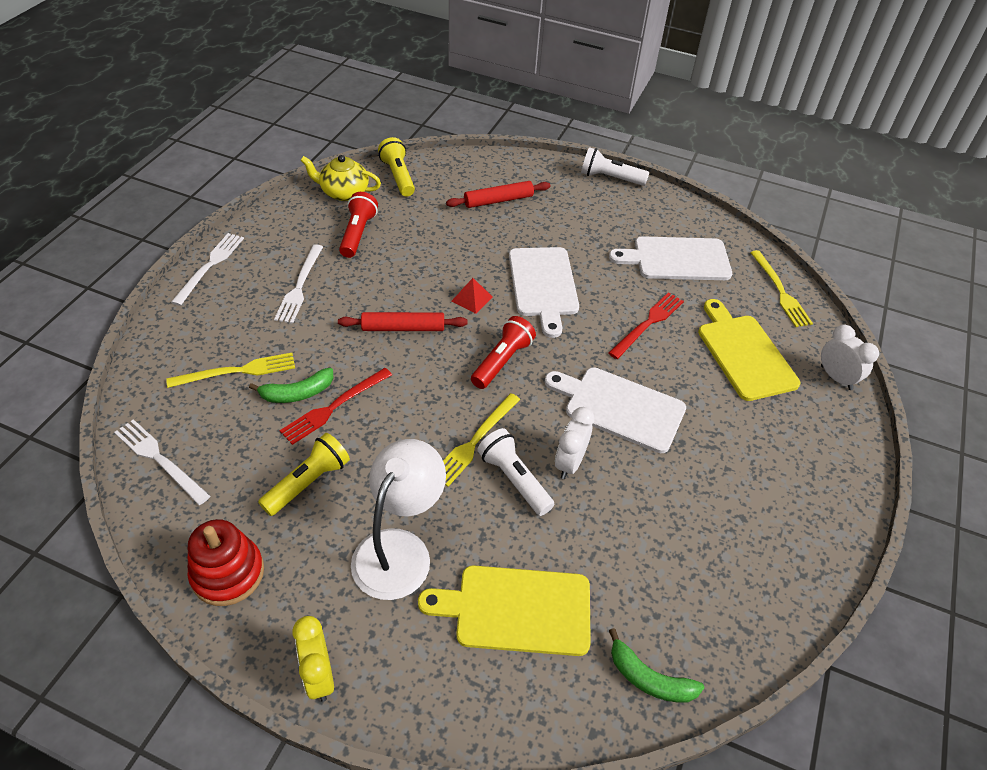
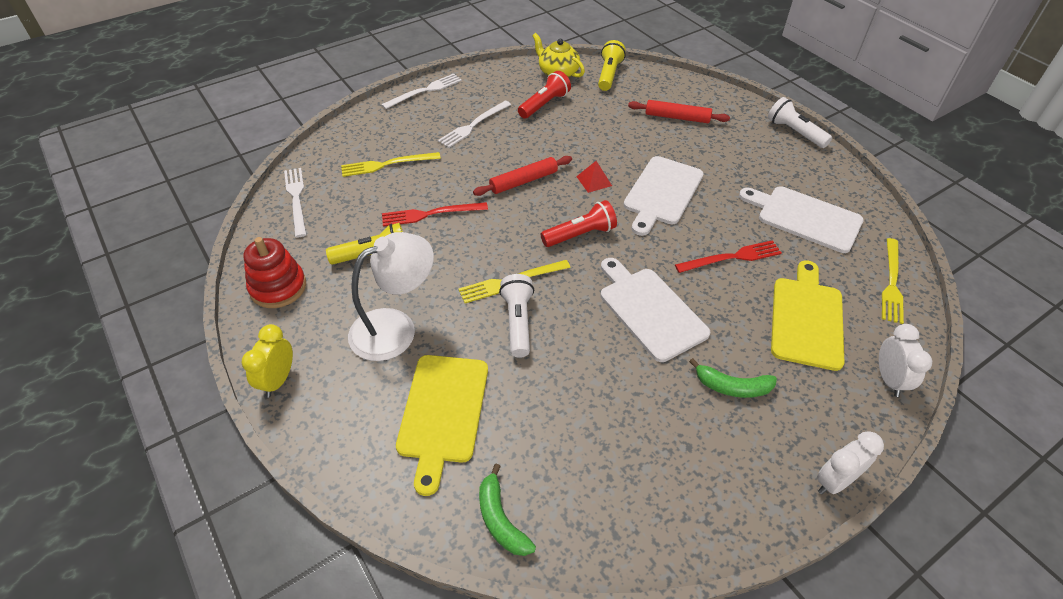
camera: 35 degrees right, 0 degrees up
yellow fork [166,353,295,388] -> yellow fork turned 150 degrees clockwise [341,152,441,177]
green banana [249,368,334,403] -> green banana moved to [689,358,777,398]
red rolling pin [338,312,468,331] -> red rolling pin turned 60 degrees counterclockwise [473,156,572,196]
yellow cutting board [418,565,591,656] -> yellow cutting board turned 120 degrees counterclockwise [396,355,488,496]
white clock [555,407,594,479] -> white clock moved to [817,431,884,494]

